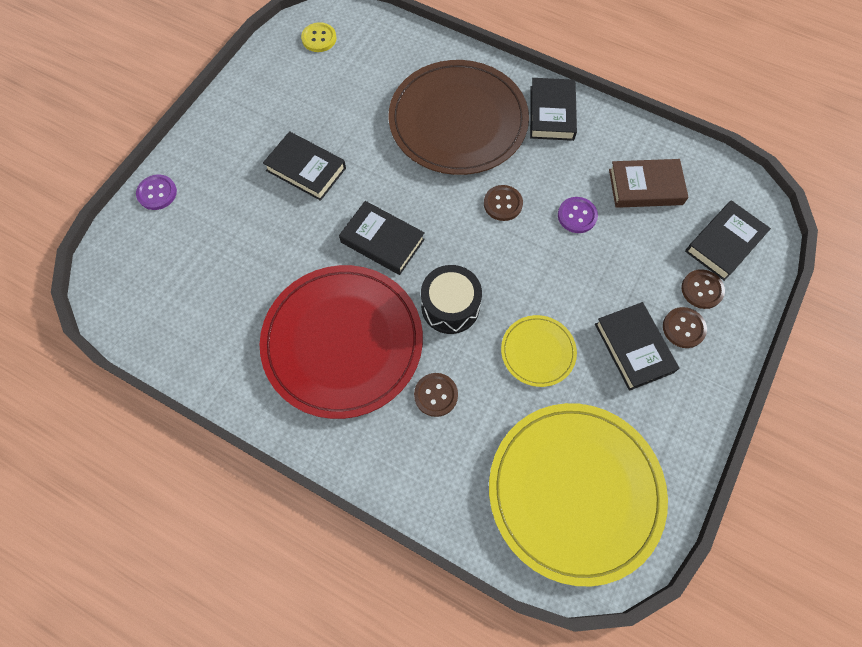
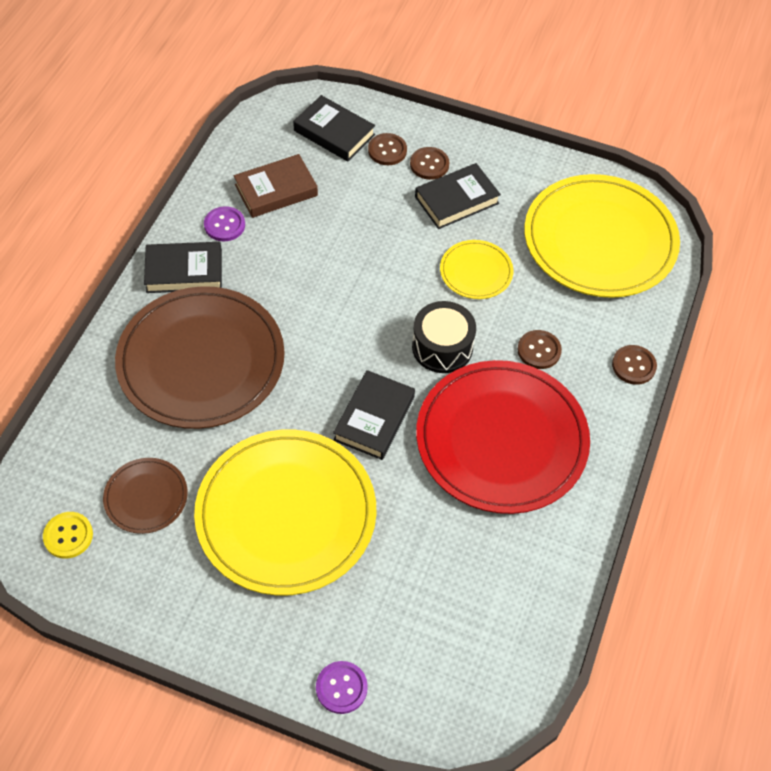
camera: 100 degrees left, 10 degrees down
black book [263,131,346,201] -> yellow plate [194,429,376,596]
brown button [484,185,523,221] -> brown button moved to [612,345,657,385]
purple button [558,197,598,233] -> purple button moved to [204,206,245,241]
brown book [609,159,689,208] -> brown book turned 75 degrees clockwise [234,154,318,218]
none -> brown plate [103,458,188,534]

